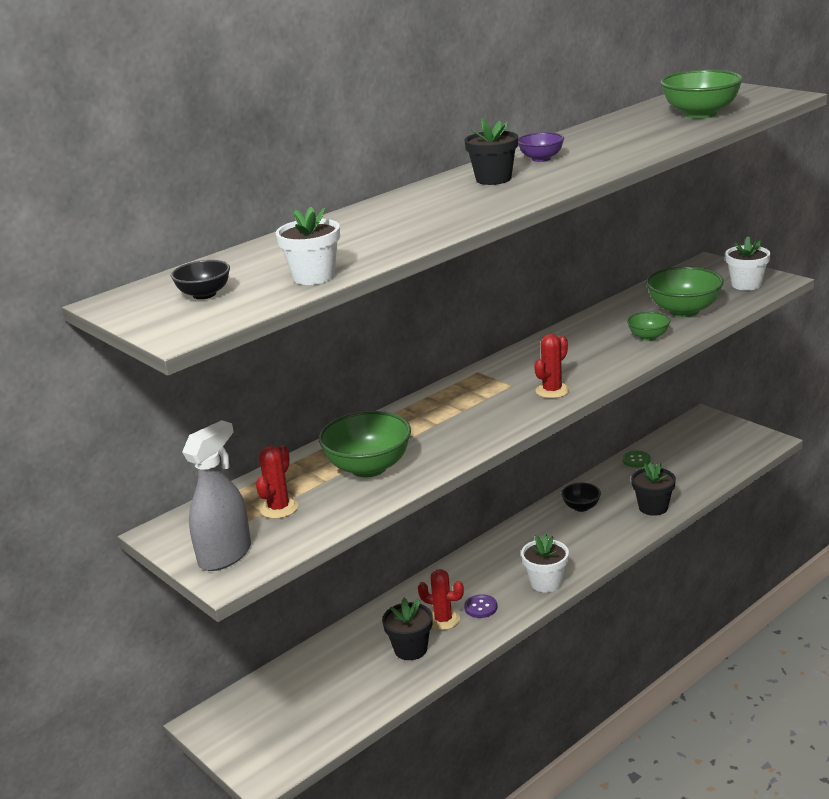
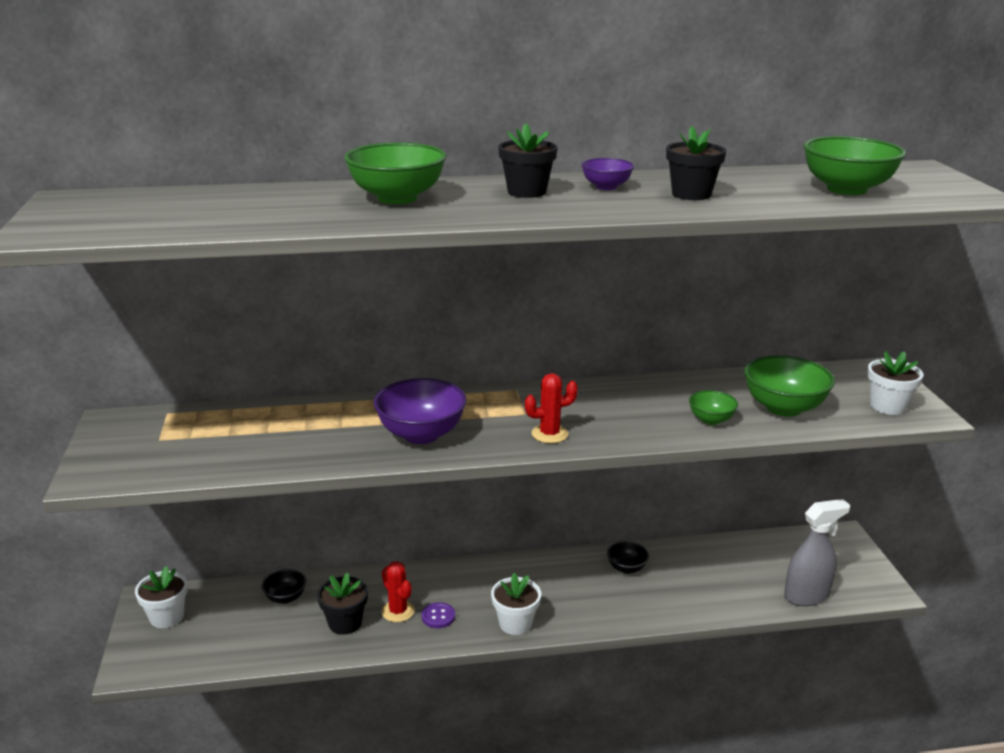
camera: 30 degrees right, 0 degrees up
black bowl [171,260,230,299] -> black bowl moved to [262,569,306,604]
grey spray bottle [182,420,251,571] -> grey spray bottle moved to [784,499,850,606]
red cactus [256,445,298,519] -> none
white flower pot [275,207,340,285] -> white flower pot moved to [135,566,188,628]
green bowl [319,411,411,477] -> green bowl moved to [344,142,446,204]
green button [622,451,651,468] -> none
black flower pot [631,462,676,516] -> black flower pot moved to [666,126,726,200]
none -> purple bowl [374,378,467,444]

